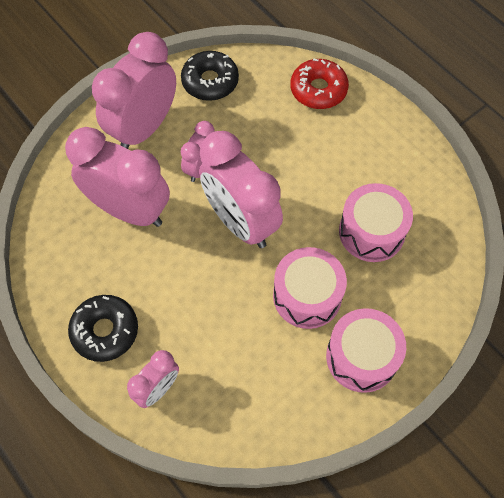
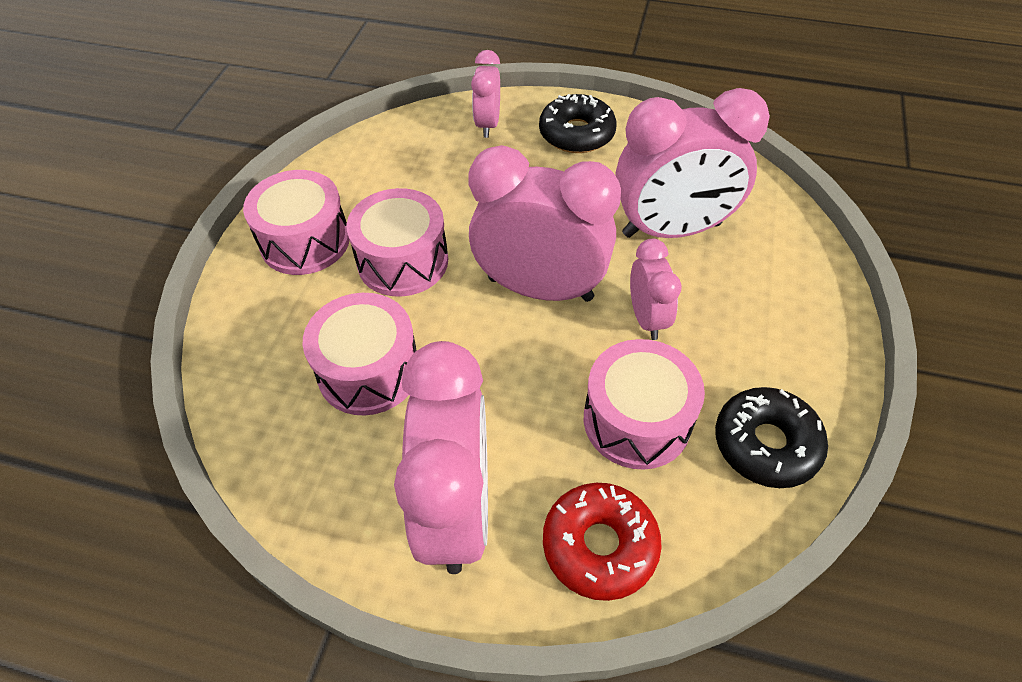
camera: 145 degrees right, 10 degrees down
pink clock [92,32,176,149] -> pink clock moved to [394,341,488,574]
none -> pink drum [584,339,705,470]

